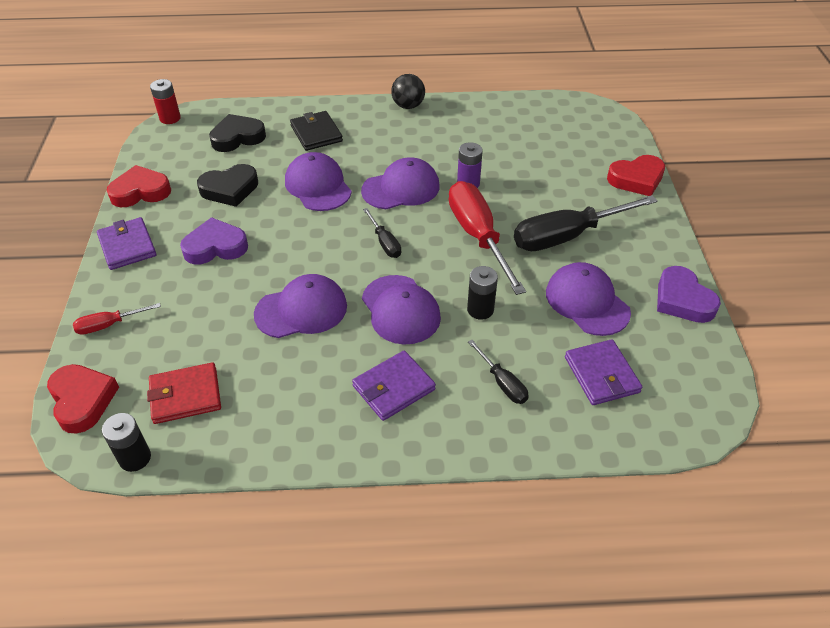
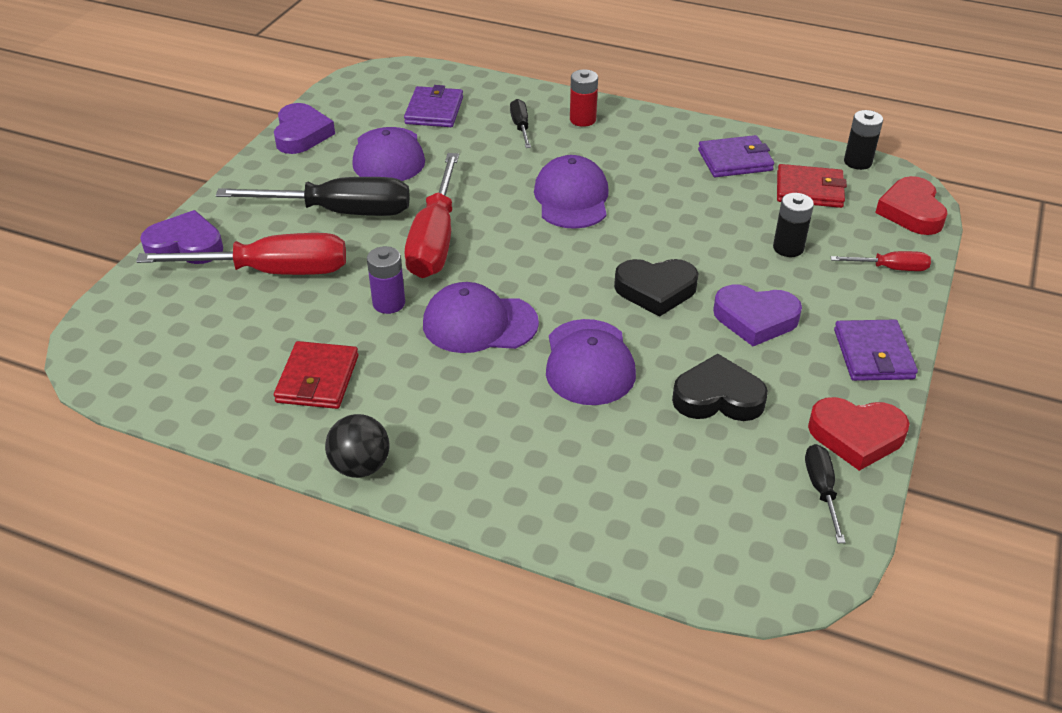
camera: 155 degrees left, 5 degrees down
red battery [150,79,181,124] -> red battery moved to [570,69,598,127]
black heart [209,114,266,152] -> black heart moved to [614,259,699,317]
purple cap [254,274,347,338] -> none
black wallet [290,111,343,151] -> none
purple wallet [352,351,436,421] -> purple wallet moved to [698,135,774,177]
black screwdriver [363,208,401,258] -> black screwdriver moved to [805,444,846,543]
black battery [467,266,498,320] -> black battery moved to [773,193,814,257]
red heart [607,155,665,196] -> purple heart [140,210,223,264]
none -> red screwdriver [136,233,346,275]
none -> red wallet [274,341,358,409]

